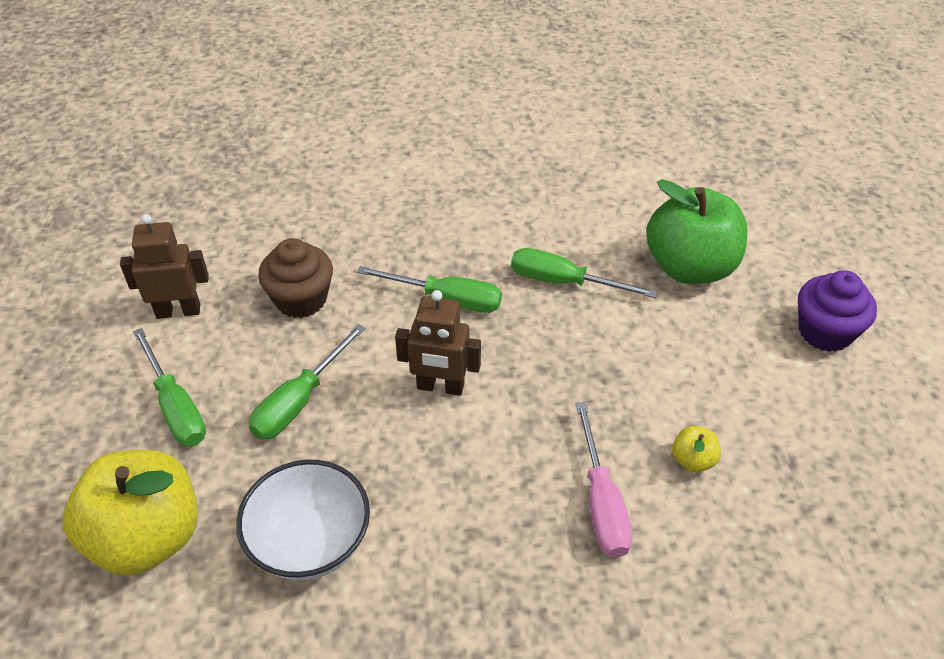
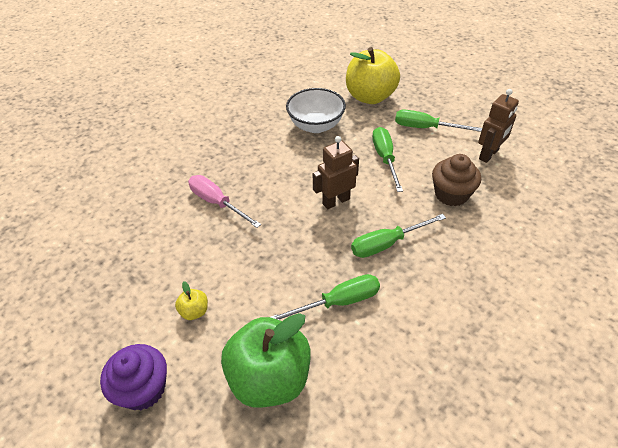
camera: 140 degrees right, 0 degrees up
yellow apple [672,426,721,472] -> yellow apple moved to [175,281,208,320]

